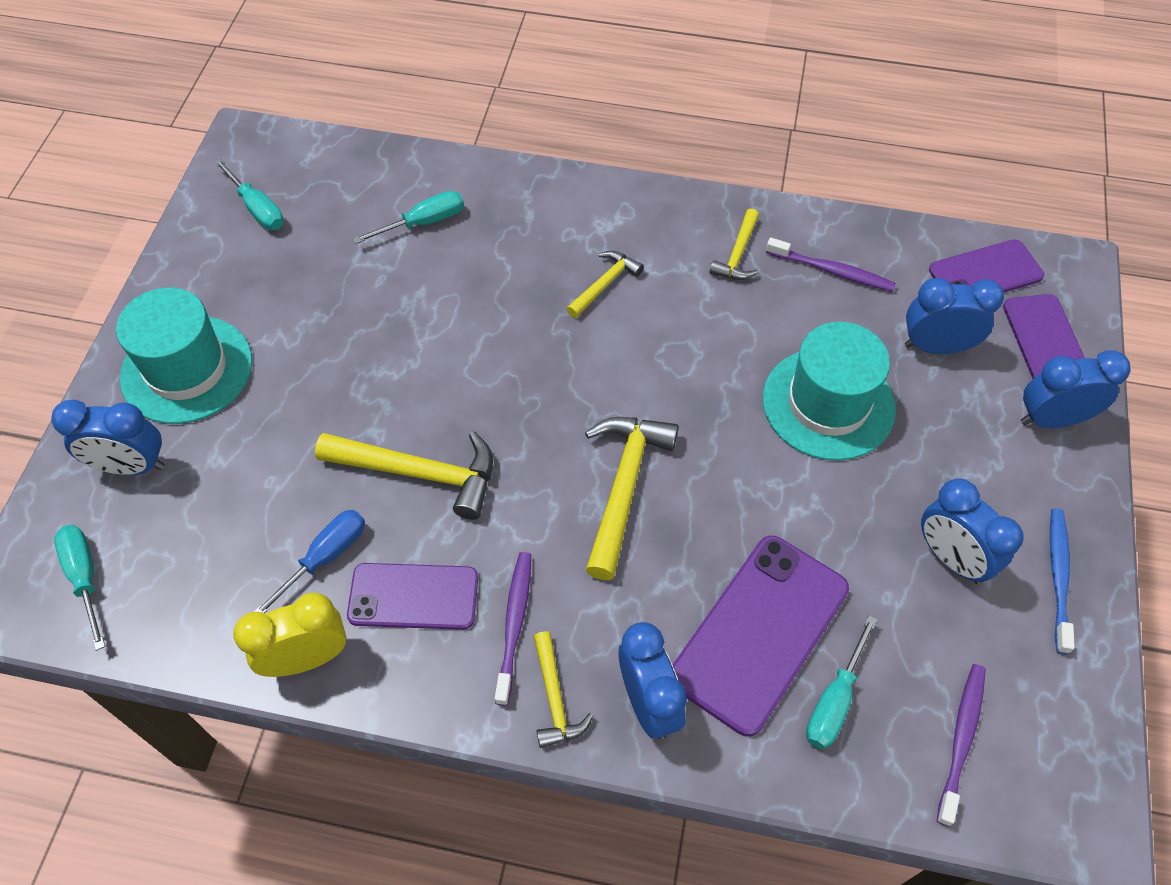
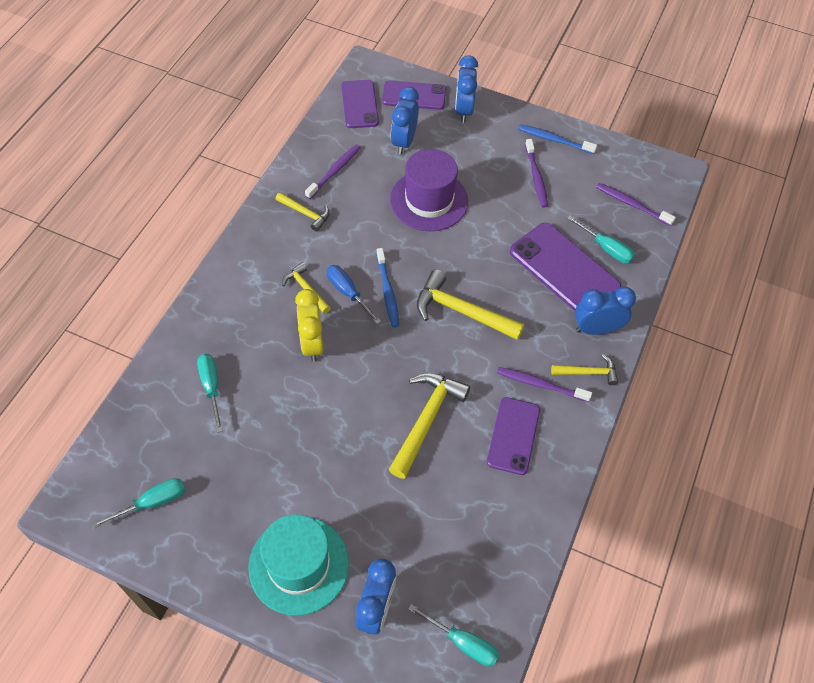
camera: 80 degrees left, 0 degrees up
turquoise screwdriver [54,525,105,651] -> turquoise screwdriver turned 135 degrees counterclockwise [408,604,499,667]
yellow clock [233,592,346,677] -> yellow clock moved to [295,289,323,362]
blue screwdriver [253,510,365,613] -> blue screwdriver moved to [327,265,381,324]
turquoise hat [763,322,896,461] -> purple hat [390,149,468,231]
blue clock [921,479,1024,584] -> purple toothbrush [525,139,548,208]
none -> blue toothbrush [376,248,399,327]

